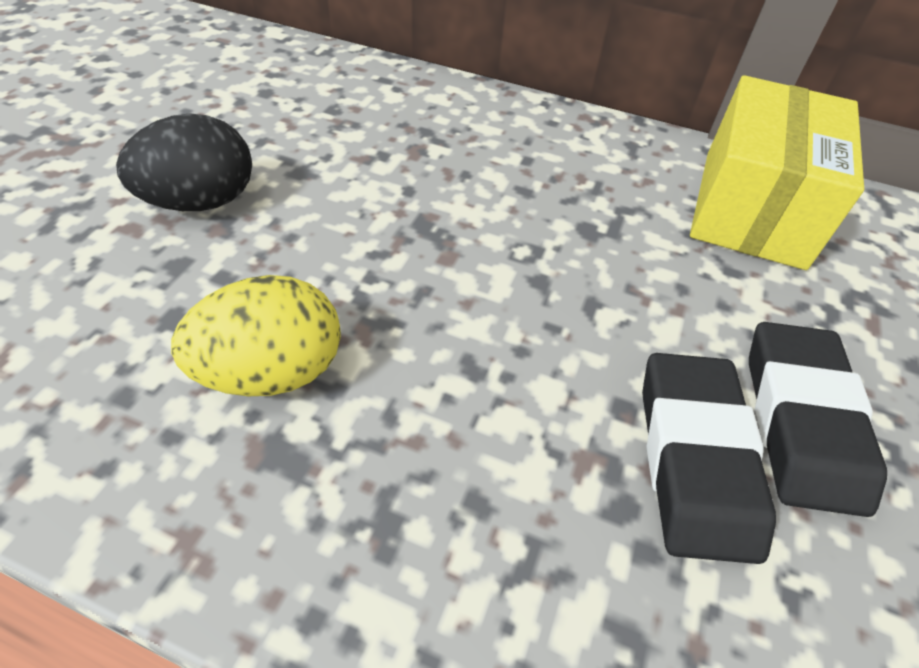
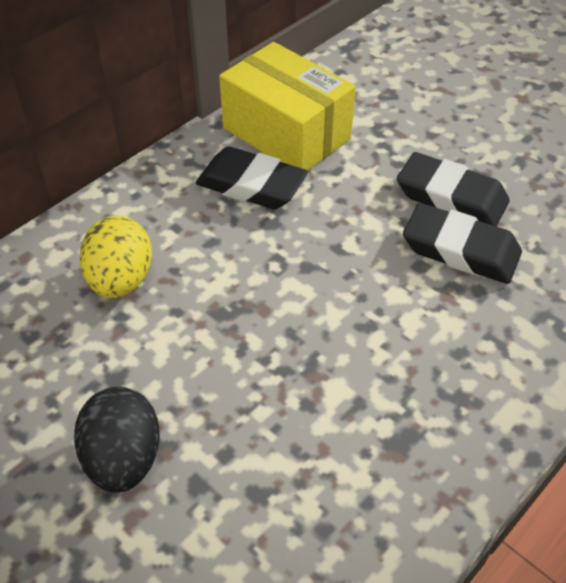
camera: 65 degrees left, 0 degrees up
yellow egg [171,275,341,396] -> yellow egg moved to [80,216,152,298]
none -> black eraser [196,147,308,209]

